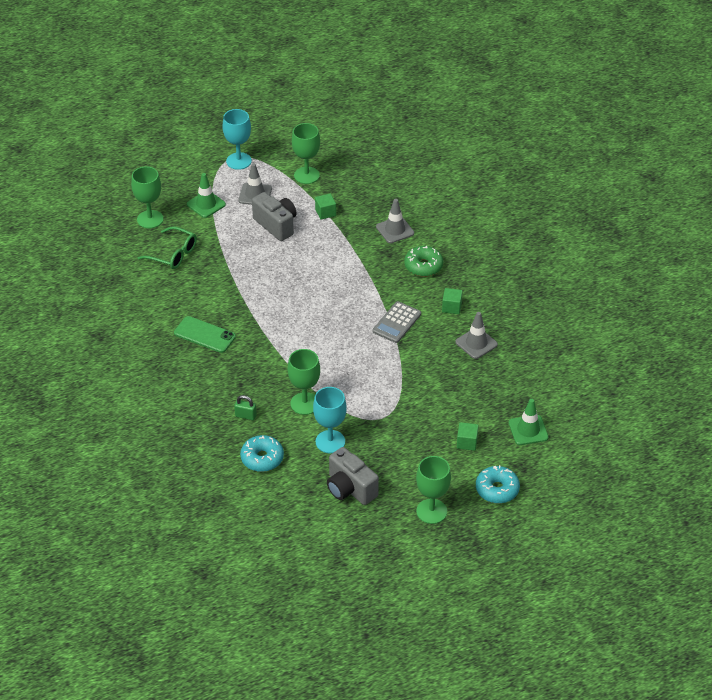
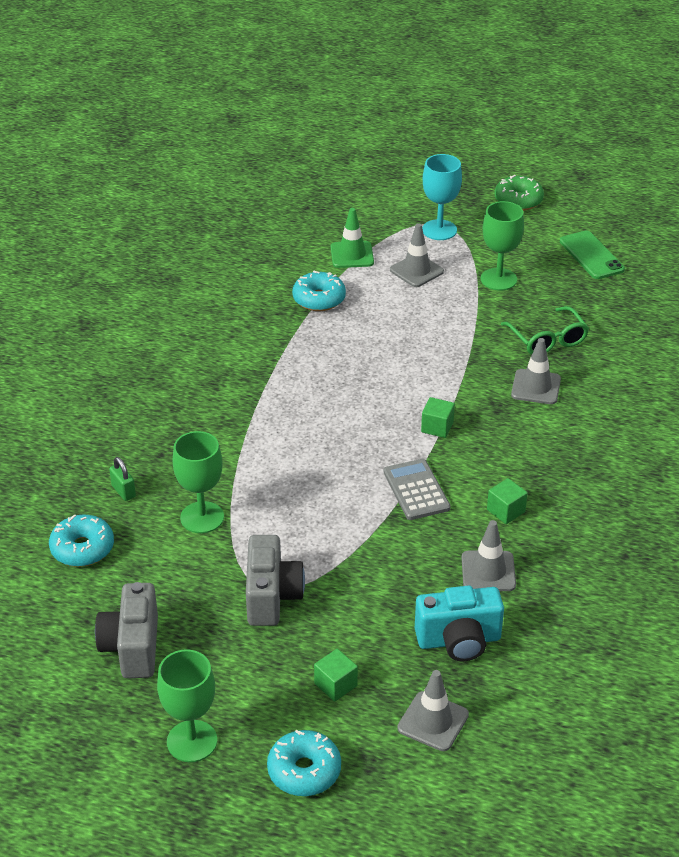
camera: 40 degrees right, 5 degrees down
green goblet [131,166,163,228] -> none
green glasses [138,226,197,269] -> green glasses moved to [501,306,589,354]
green phone [174,316,236,353] -> green phone moved to [560,231,625,279]
grey camera [252,192,296,241] -> grey camera moved to [246,535,305,626]
turquoise goblet [313,387,347,453] -> none
green cube [315,193,336,220] -> green cube moved to [421,397,455,438]
grey calculator [372,301,421,343] -> grey calculator turned 90 degrees clockwise [384,459,450,520]
green donut [404,246,443,277] -> green donut moved to [495,175,544,211]
green traffic cone [509,399,549,445] -> grey traffic cone [397,670,469,751]
none -> turquoise donut [292,271,346,311]
none -> turquoise camera [415,585,504,661]

